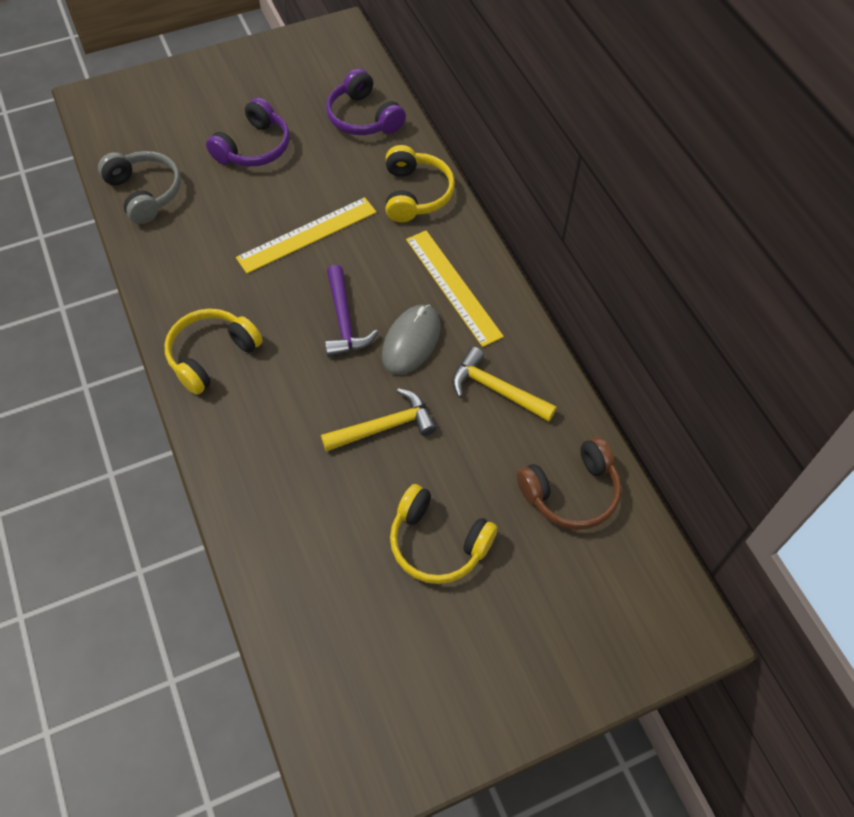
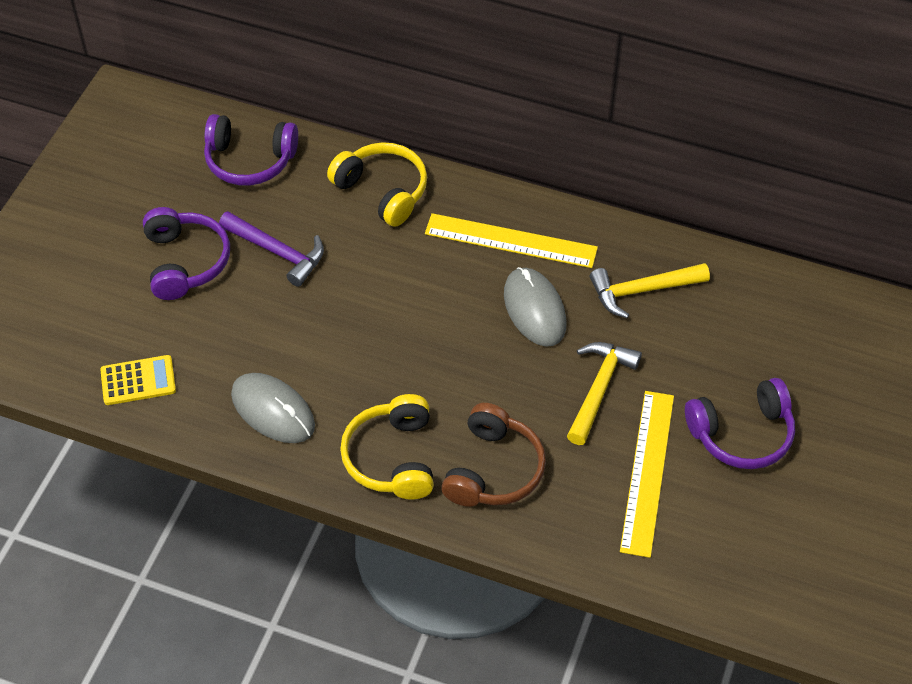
camera: 45 degrees left, 5 degrees down
grey headphones [98,151,181,224] -> yellow calculator [100,355,176,405]
yellow ruler [236,197,377,274] -> yellow ruler moved to [620,391,674,558]
purple hammer [325,265,378,357] -> purple hammer moved to [219,211,324,287]
yellow headphones [390,484,498,584] -> purple headphones [685,378,795,469]
brown headphones [517,437,622,530] -> brown headphones moved to [441,403,546,507]
none -> grey mouse [231,373,315,443]

